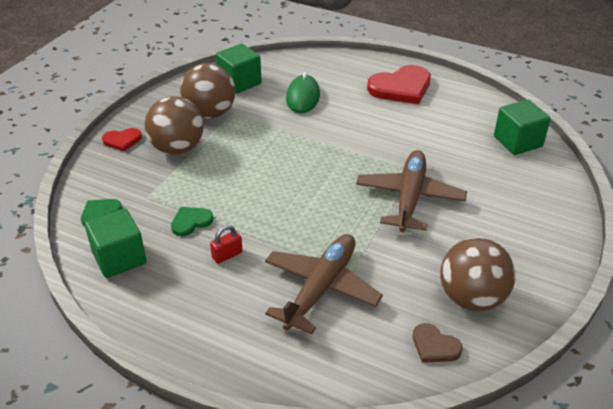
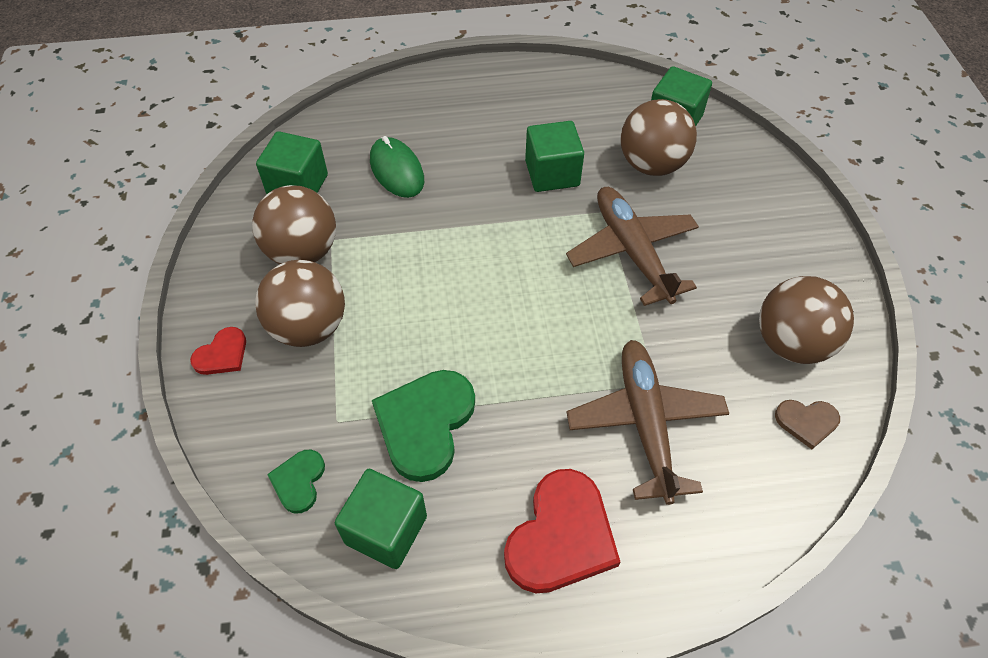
camera: 35 degrees left, 15 degrees up
green heart [171,207,213,236] -> green heart [372,370,475,482], size x1.92
red padlock [210,225,243,264] -> none
red heart [367,65,431,104] -> red heart moved to [504,469,620,593]
none -> green cube [525,121,584,192]
none -> brown ball [621,99,697,176]

